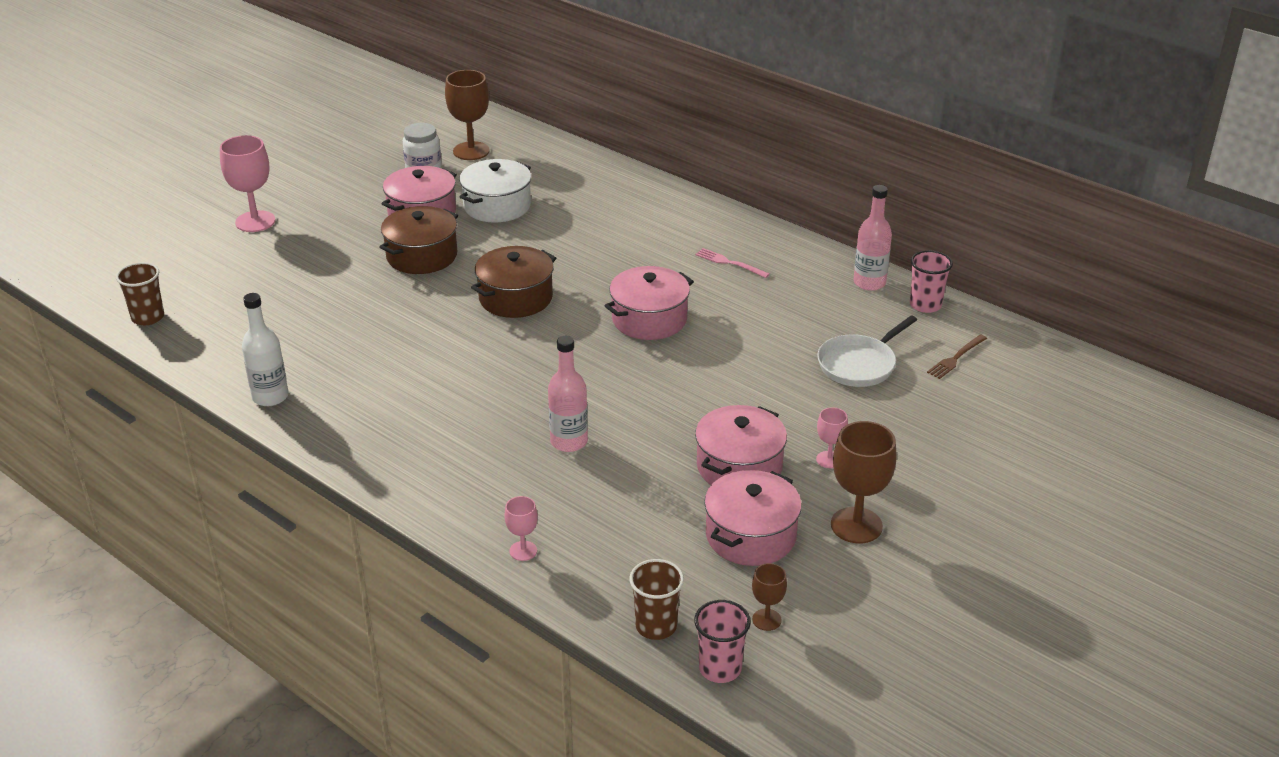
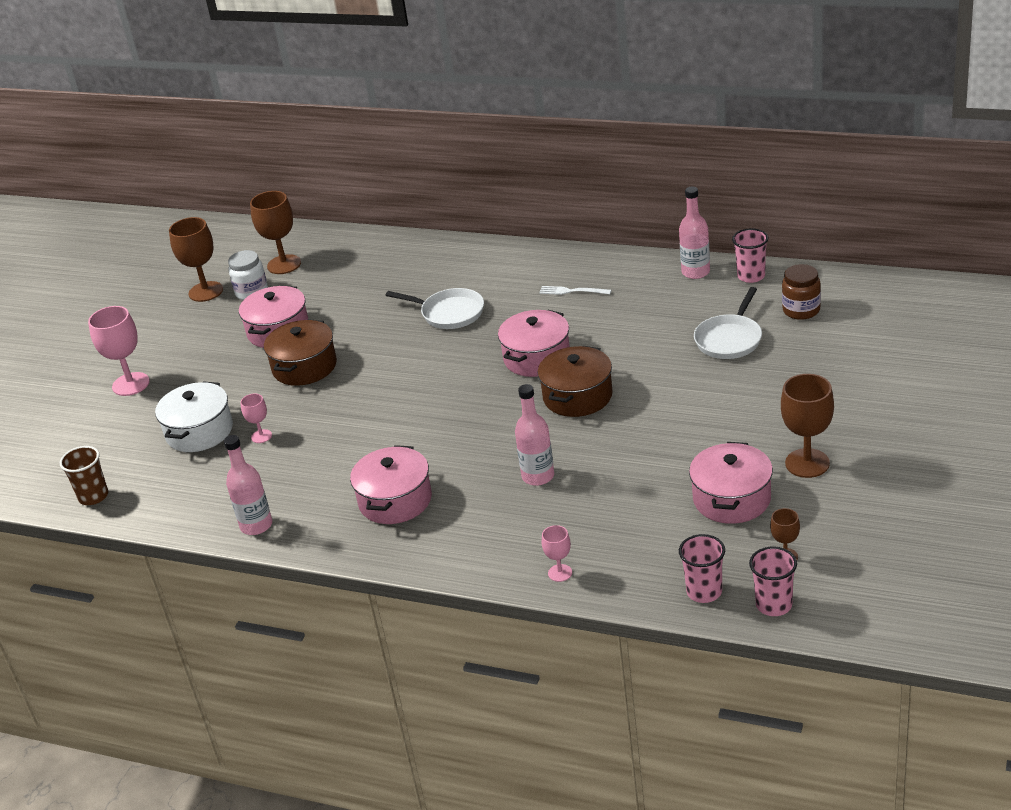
camera: 15 degrees left, 0 degrees up
white bottle [242,293,288,406] -> pink bottle [224,435,272,535]
white pot [459,159,531,222] -> white pot moved to [155,381,233,452]
brown pot [471,246,556,318] -> brown pot moved to [538,346,613,417]
brown cup [629,559,684,640] -> pink cup [679,534,725,603]
pink fork [695,248,770,278] -> white fork [539,286,611,295]
pink pot [695,405,787,485] -> pink pot moved to [350,445,432,524]
pink goblet [816,407,848,468] -> pink goblet moved to [240,394,272,443]
brown fork [927,334,987,379] -> brown jar [782,264,821,320]
none -> brown goblet [169,217,223,302]
none -> white pan [386,288,484,329]

